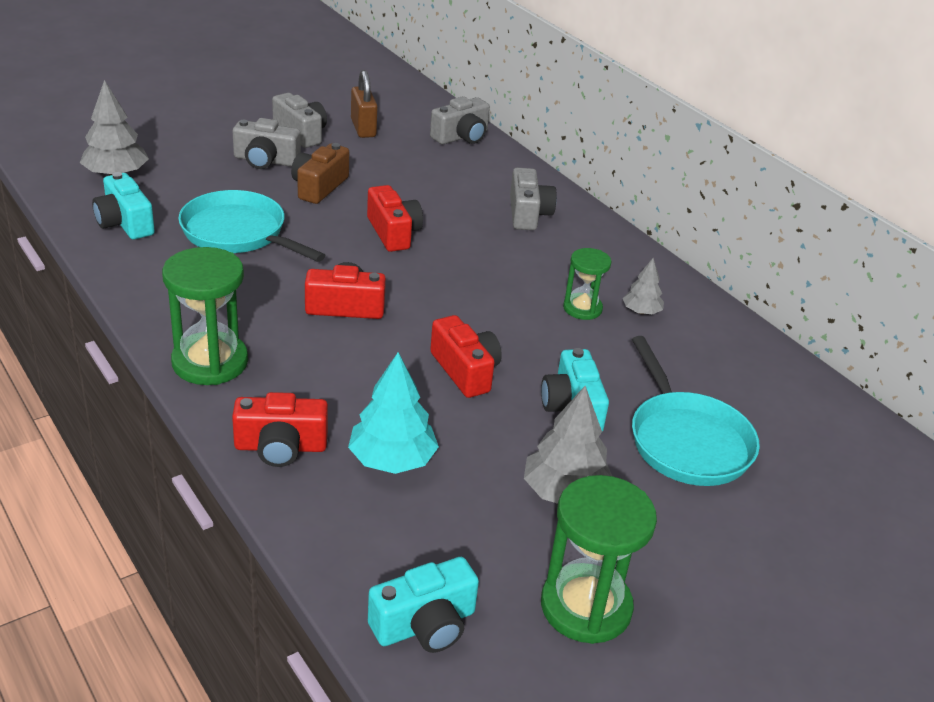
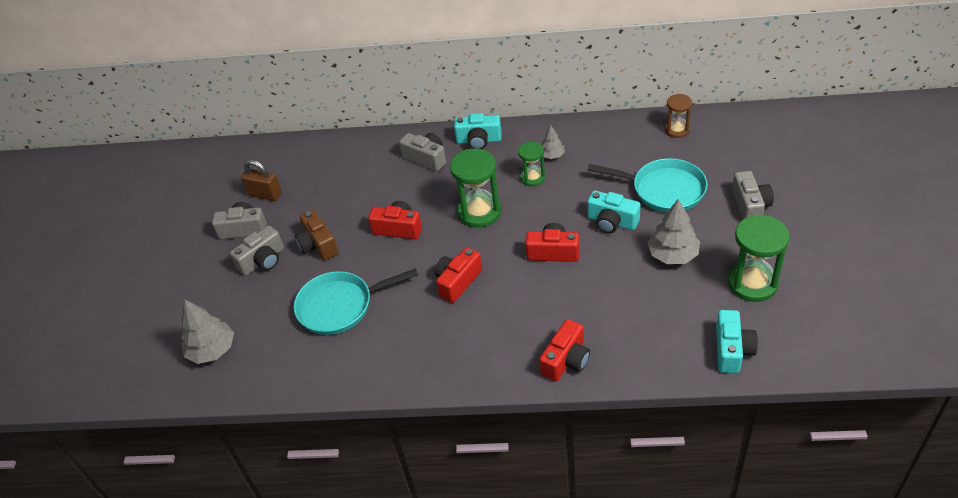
camera: 45 degrees left, 10 degrees up
turquoise camera [92,172,155,239] -> turquoise camera moved to [454,113,502,149]
green hourglass [162,247,248,385] -> green hourglass moved to [450,149,501,228]
turquoise tree [348,352,439,474] -> none
grey camera [430,96,490,144] -> grey camera moved to [732,171,774,219]
none -> brown hourglass [665,94,692,138]

